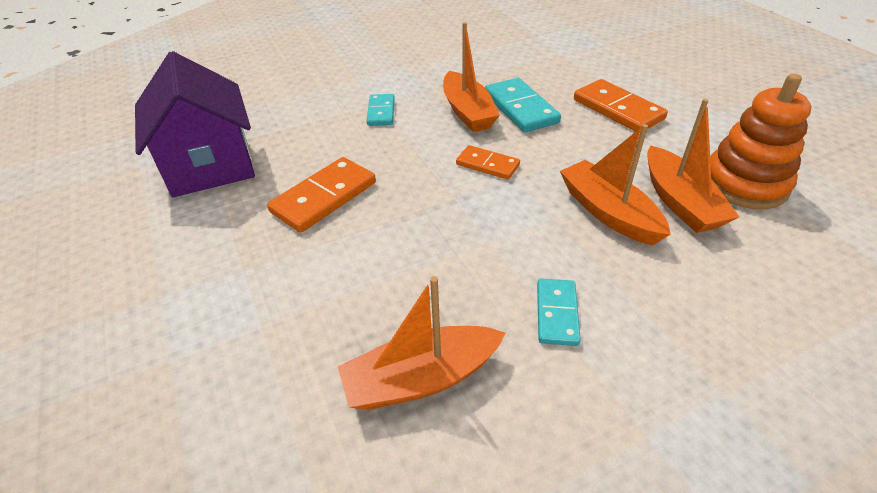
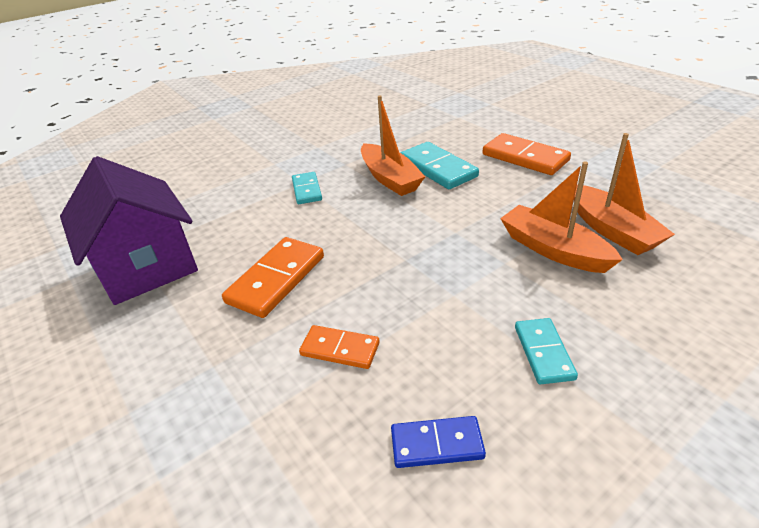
camera: 10 degrees left, 5 degrees down
orange boat [338,276,505,410] -> blue domino [391,416,486,468]
orange domino [456,145,520,180] -> orange domino moved to [299,325,380,369]
orange stacking toy [710,74,812,209] -> none

